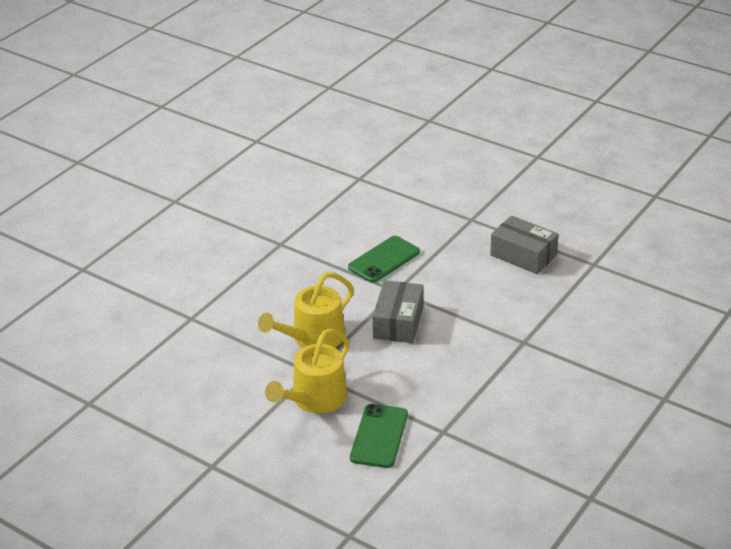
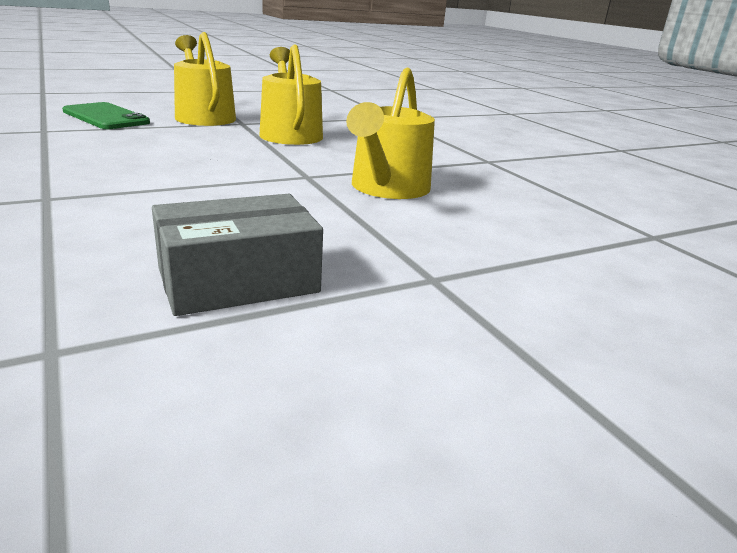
camera: 115 degrees right, 10 degrees down
green phone [348,236,420,283] -> yellow watering can [346,68,435,199]
grey box [373,280,424,343] -> none

